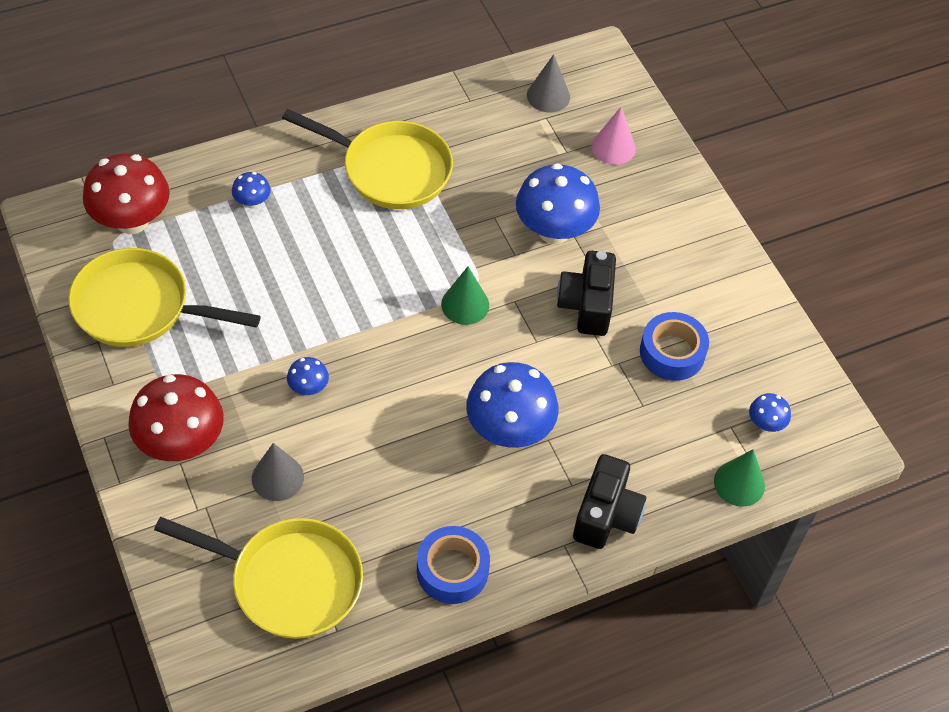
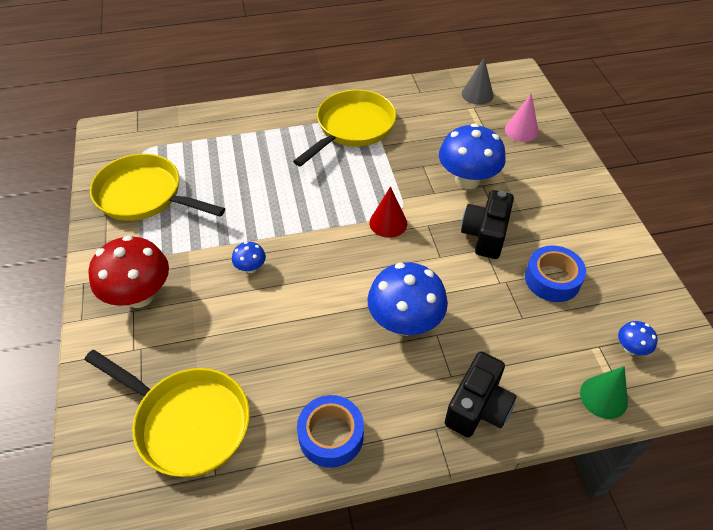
camera: 15 degrees right, 5 degrees down
red mushroom [83,154,170,234] -> none
blue mushroom [232,172,271,209] -> none
grey cone [252,443,304,501] -> none
yellow pan [282,109,453,209] -> yellow pan turned 90 degrees counterclockwise [293,90,396,167]
green cone [441,267,489,325] -> red cone [369,187,407,238]

